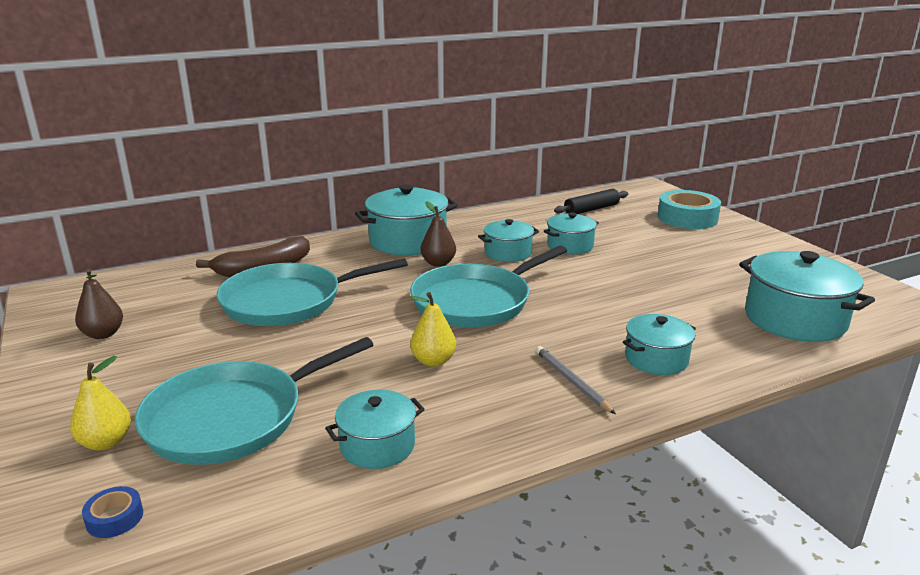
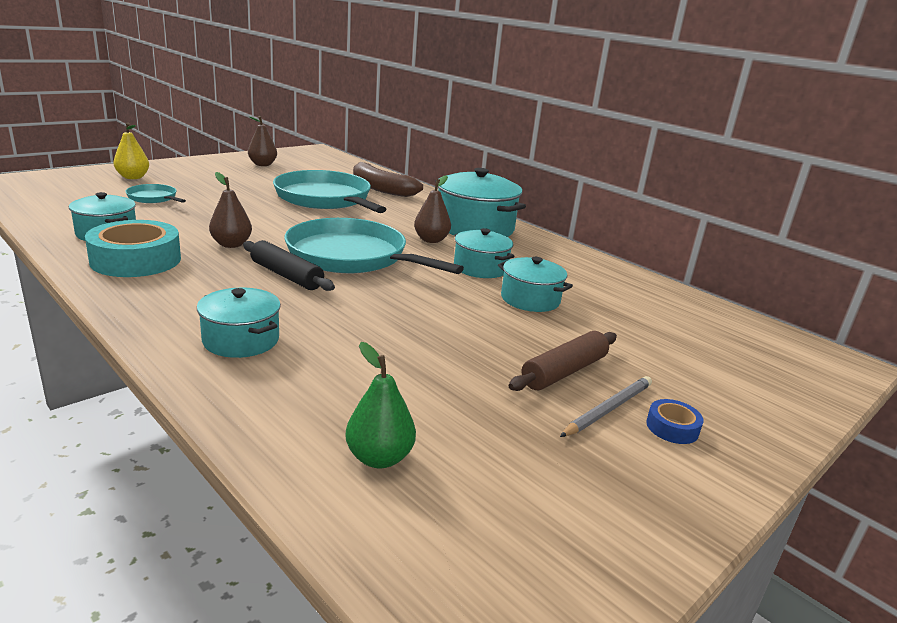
camera: 70 degrees right, 0 degrees up
blue tape [82,486,143,538] -> blue tape moved to [646,399,704,444]
turquoise pan [135,337,374,465] -> turquoise pan [125,184,186,203], size x0.45
yellow pear [410,292,456,367] -> brown pear [209,172,252,248]
grey pencil [536,346,616,414] -> grey pencil moved to [560,376,652,437]
black rolling pin [554,189,628,214] -> black rolling pin moved to [243,240,335,291]
turquoise tape [658,190,721,229] -> turquoise tape moved to [85,220,181,277]
turquoise pot [739,251,875,342] -> green pear [345,342,416,468]
none -> brown rolling pin [509,331,617,391]

